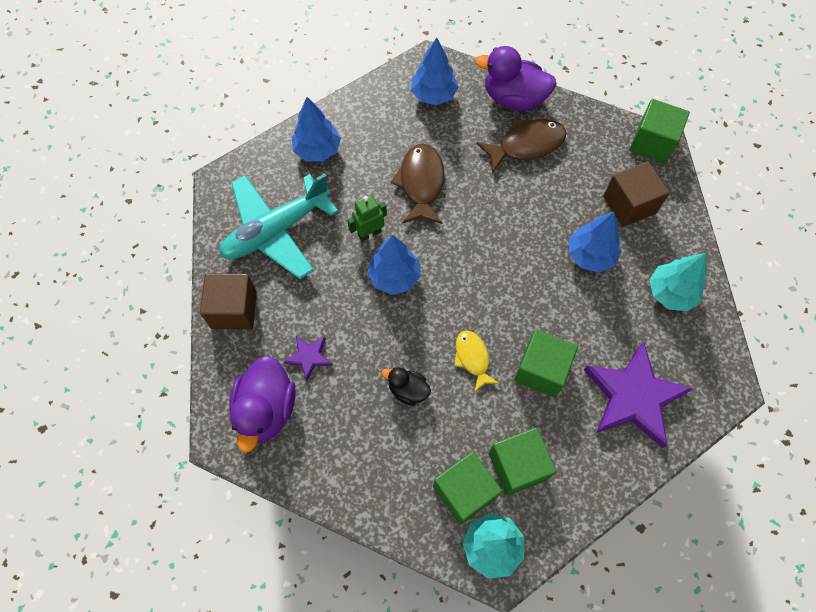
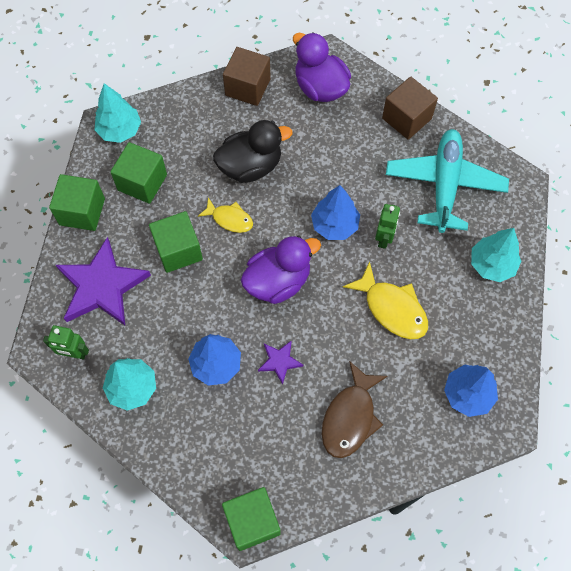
camera: 135 degrees right, 0 degrees up
purple star [284,336,333,381] -> purple star moved to [258,340,303,385]
blue tree [292,97,341,162] -> turquoise tree [471,228,521,282]
black duck [382,367,431,406] -> black duck [213,120,292,183], size x1.86
brown fish [391,143,445,224] -> yellow fish [343,262,428,339]
green cube [433,452,502,525] -> green cube moved to [49,174,105,231]
purple duck [475,46,557,111] -> purple duck moved to [241,235,321,304]
brown cube [603,161,669,227] -> brown cube moved to [223,47,271,106]
none -> green robot [43,325,89,359]

